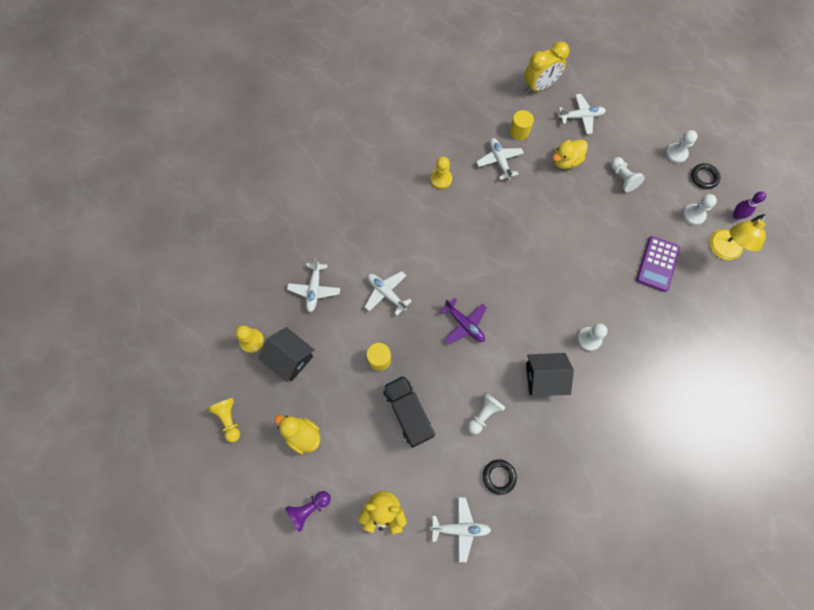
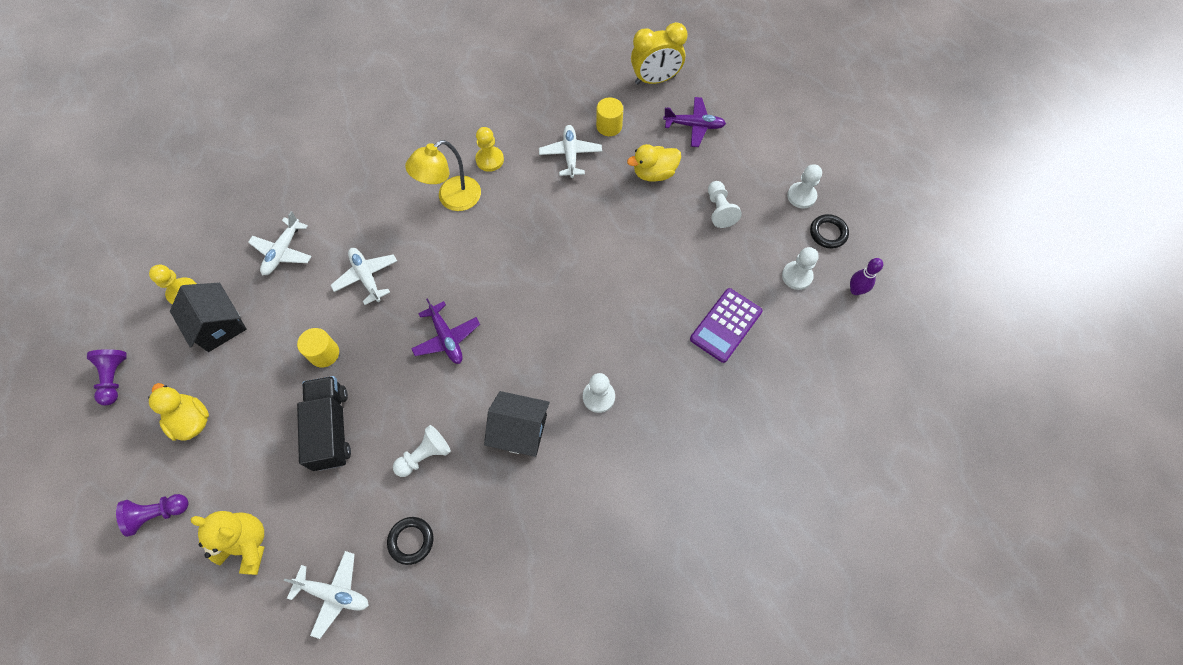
camera: 15 degrees right, 5 degrees down
yellow pawn [208,398,240,442] -> purple pawn [87,349,127,405]
white plane [559,94,606,134] -> purple plane [663,97,726,147]
yellow lamp [709,214,766,260] -> yellow lamp moved to [405,140,481,211]

